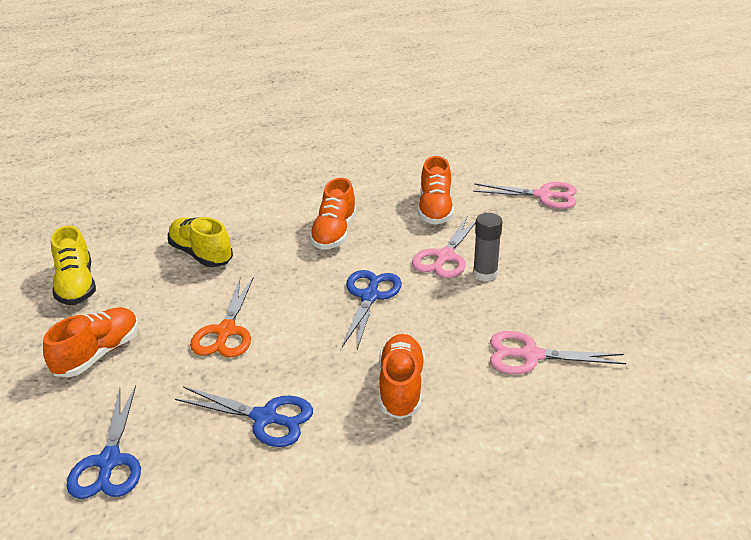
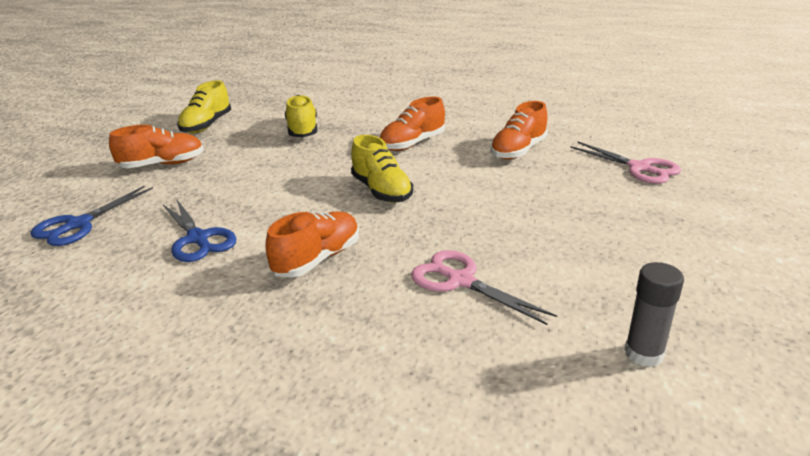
camera: 35 degrees right, 5 degrees down
orange scissors [190,278,253,357] -> none
blue scissors [342,270,402,350] -> yellow shoe [351,135,413,203]
pink scissors [412,215,476,278] -> none
grey glue stick [473,213,503,281] -> grey glue stick moved to [624,262,684,367]

